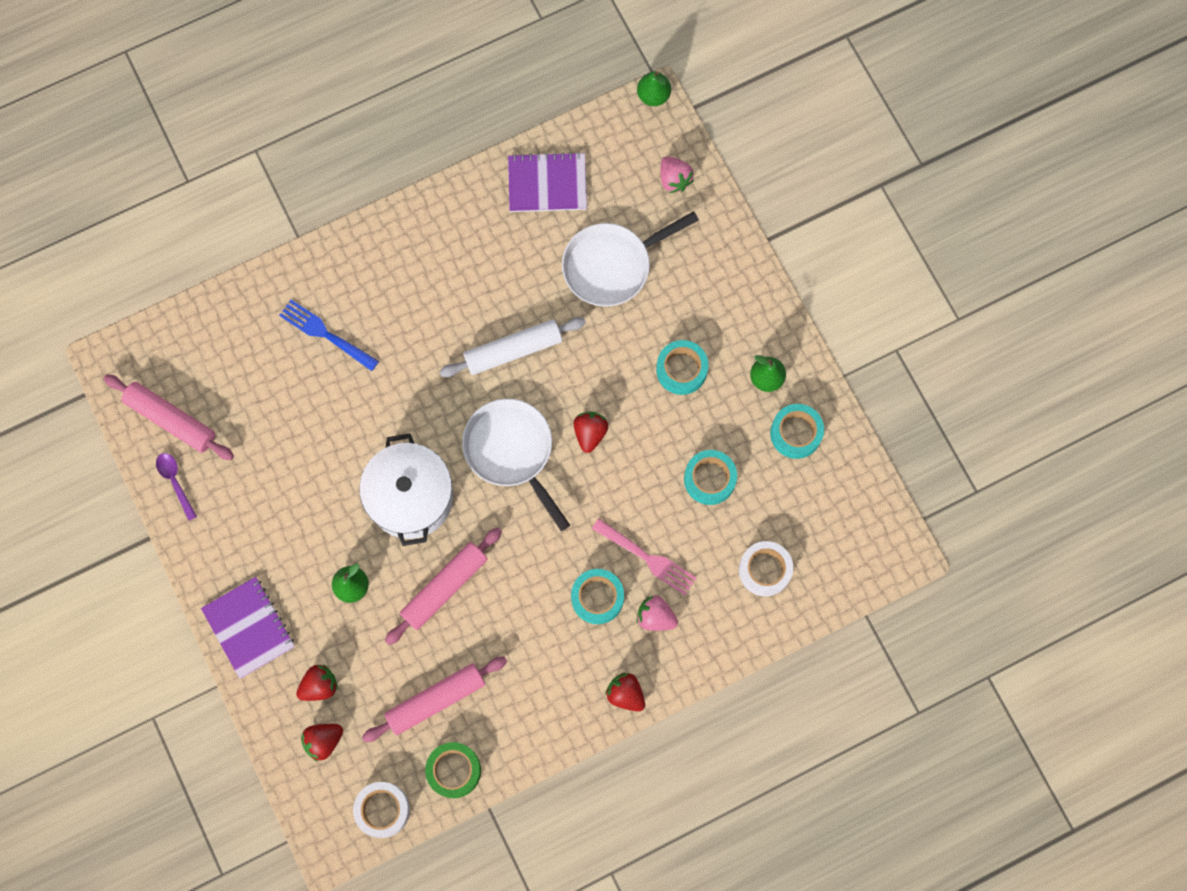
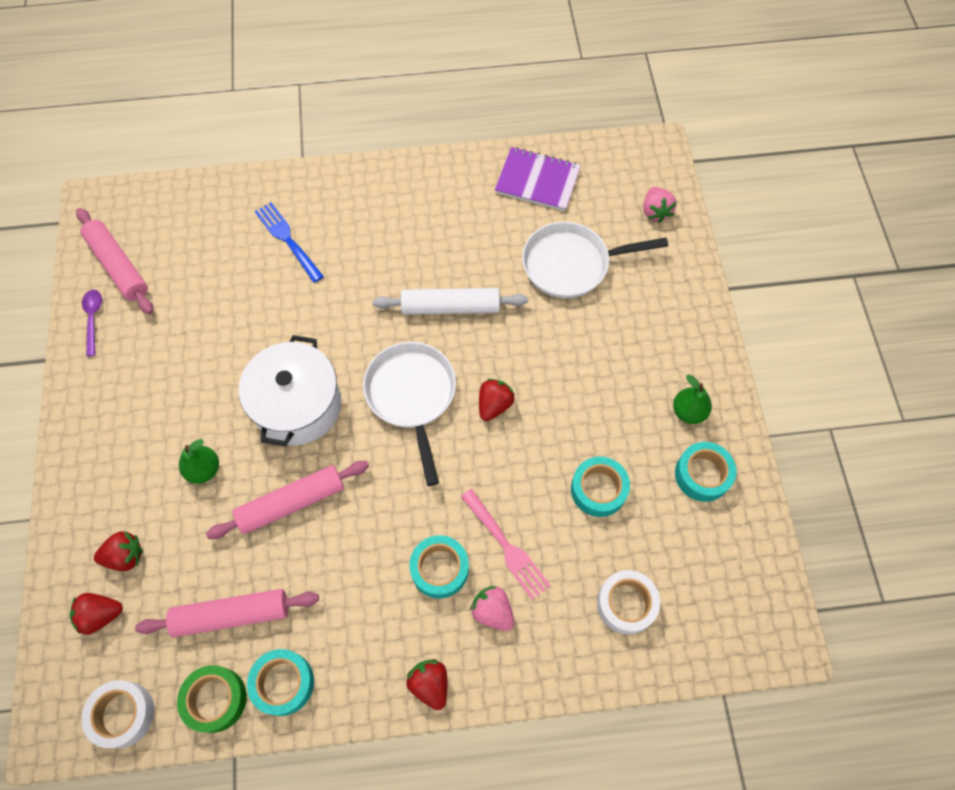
camera: 20 degrees right, 10 degrees down
purple notebook [201,577,295,679] -> none
green pear [637,71,671,106] -> none
turquoise tape [656,340,709,395] -> turquoise tape moved to [247,649,314,716]

